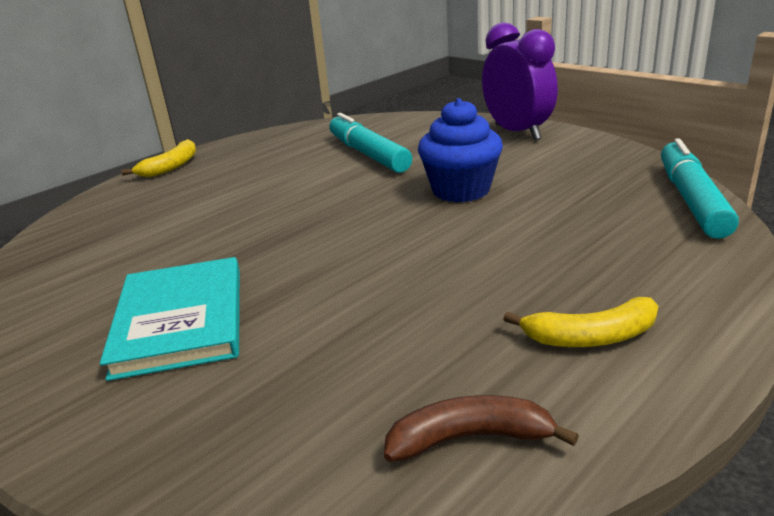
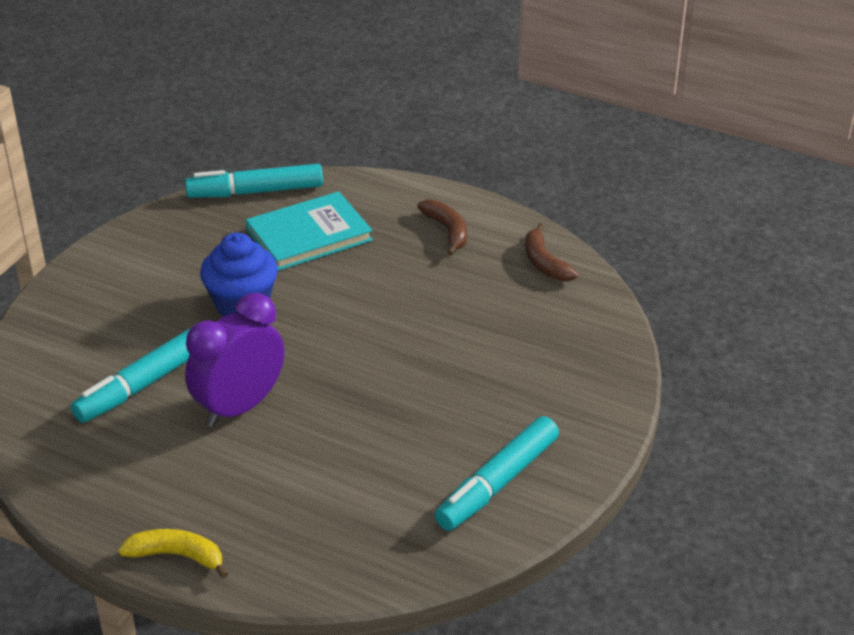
camera: 110 degrees left, 10 degrees up
turquoise book [100,257,240,381] -> turquoise book moved to [246,191,373,271]
purple clock [482,22,558,140] -> purple clock moved to [185,292,284,427]
yellow banana [503,297,658,347] -> brown banana [417,199,467,256]
none -> turquoise marker [434,416,559,531]

